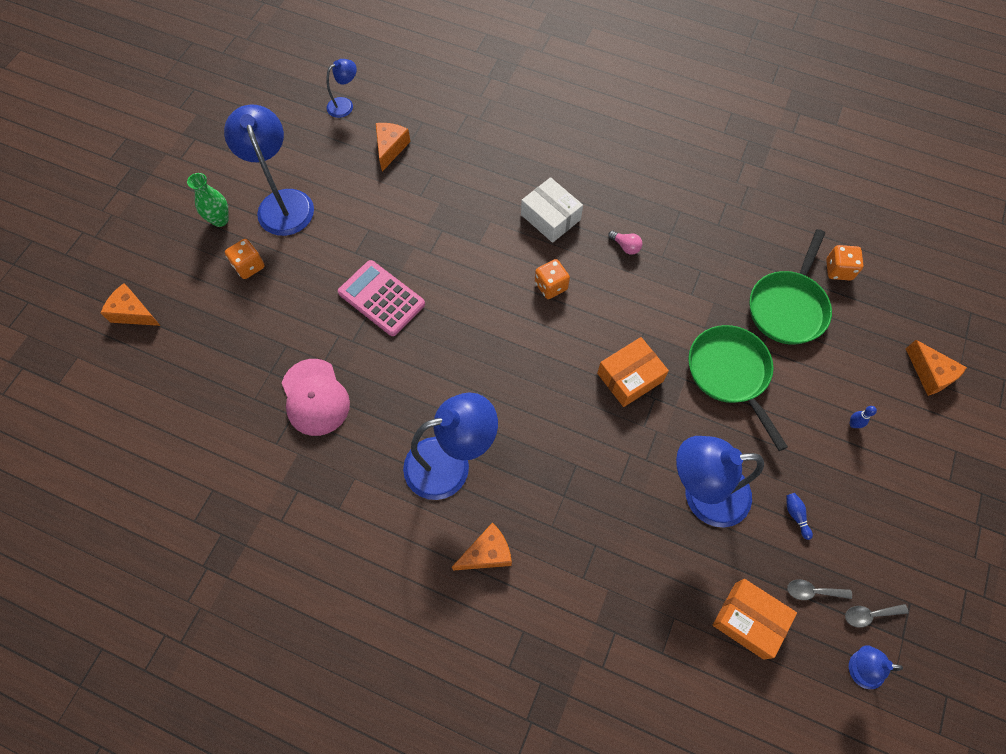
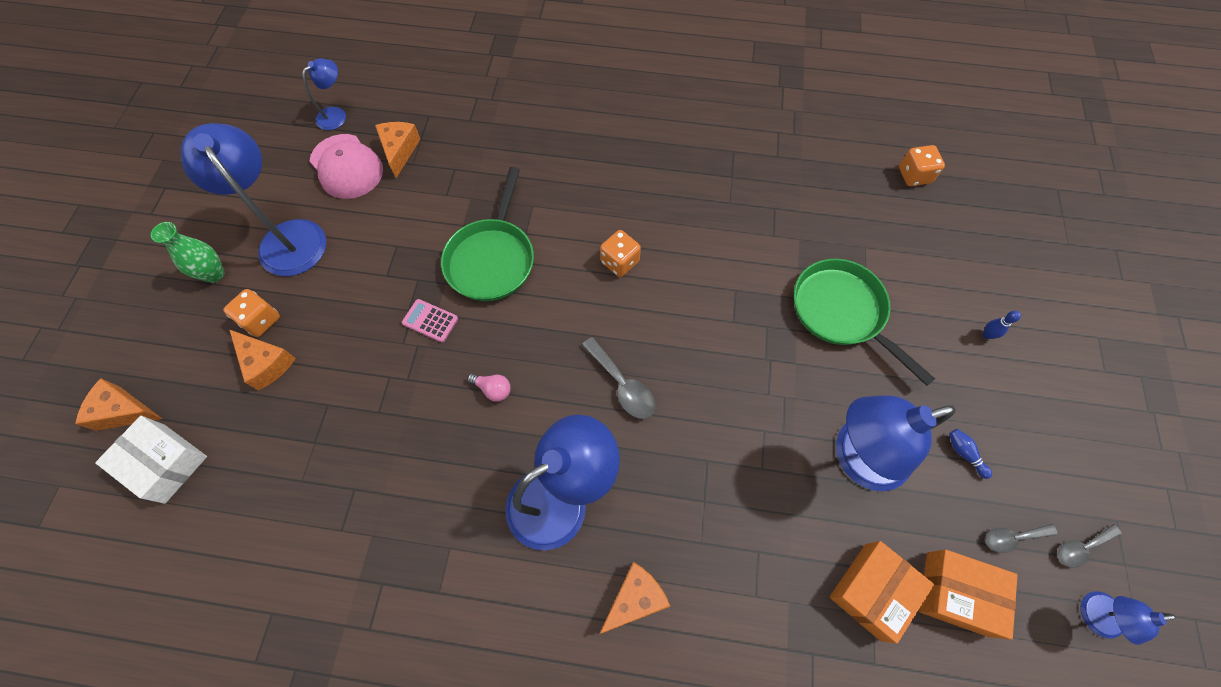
camera: 15 degrees left, 0 degrees up
pink cap [282,359,350,436] -> pink cap moved to [310,134,383,199]
pink calculator [338,260,425,336] -> pink calculator [402,299,458,342], size x0.53
white box [521,177,583,243] -> white box moved to [95,416,207,504]
orange box [597,337,669,407] -> orange box moved to [830,541,934,644]
pink light bulb [608,231,642,255] -> pink light bulb moved to [467,373,511,402]
green pan [749,229,832,345] -> green pan moved to [441,167,534,301]
orange cheese [906,340,967,396] -> orange cheese moved to [230,330,296,390]
none -> grey spoon [582,337,655,419]

